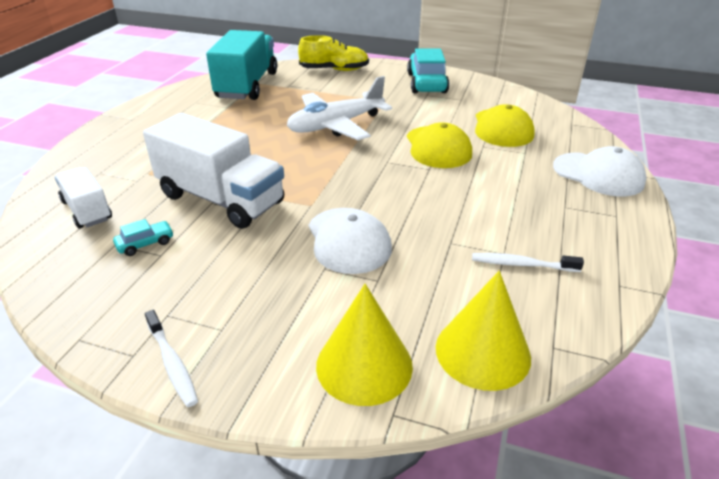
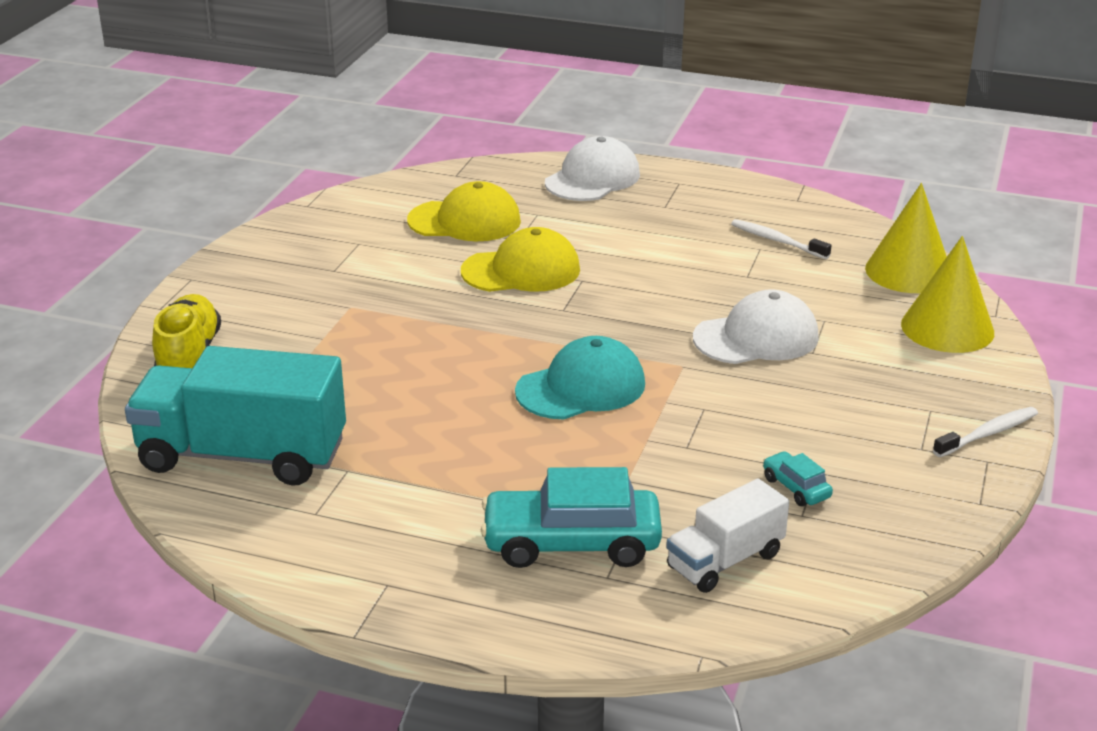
camera: 90 degrees left, 5 degrees down
white truck [143,113,284,229] -> none
white plane [287,76,392,140] -> none
turquoise car [407,49,449,93] -> turquoise car moved to [481,467,662,568]
white toothbrush [472,253,584,272] -> white toothbrush turned 120 degrees clockwise [731,219,832,259]
none -> turquoise cap [515,336,645,419]

